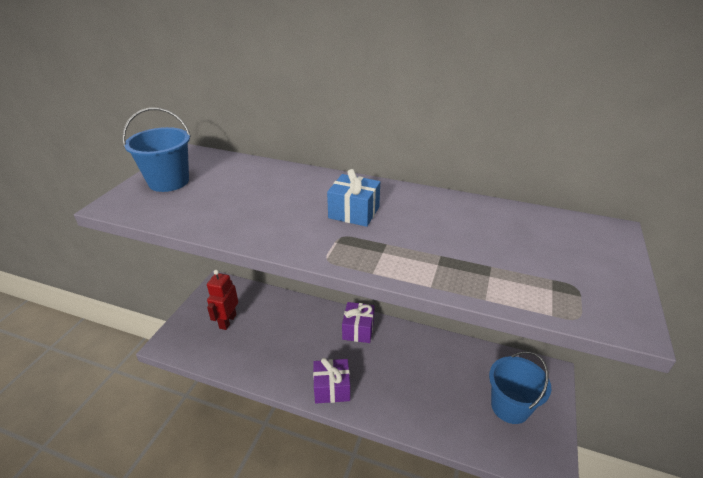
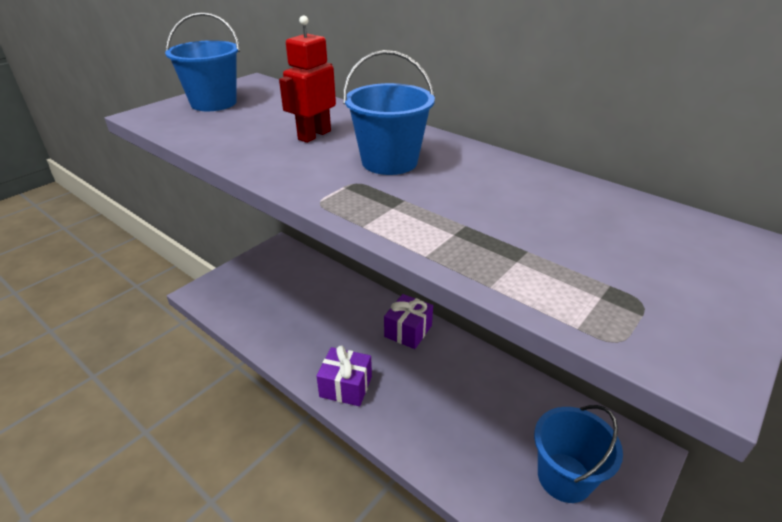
camera: 20 degrees right, 0 degrees up
red robot [207,269,238,330] -> red robot moved to [279,15,336,143]
blue gift [327,169,380,227] -> blue bucket [343,50,435,175]

